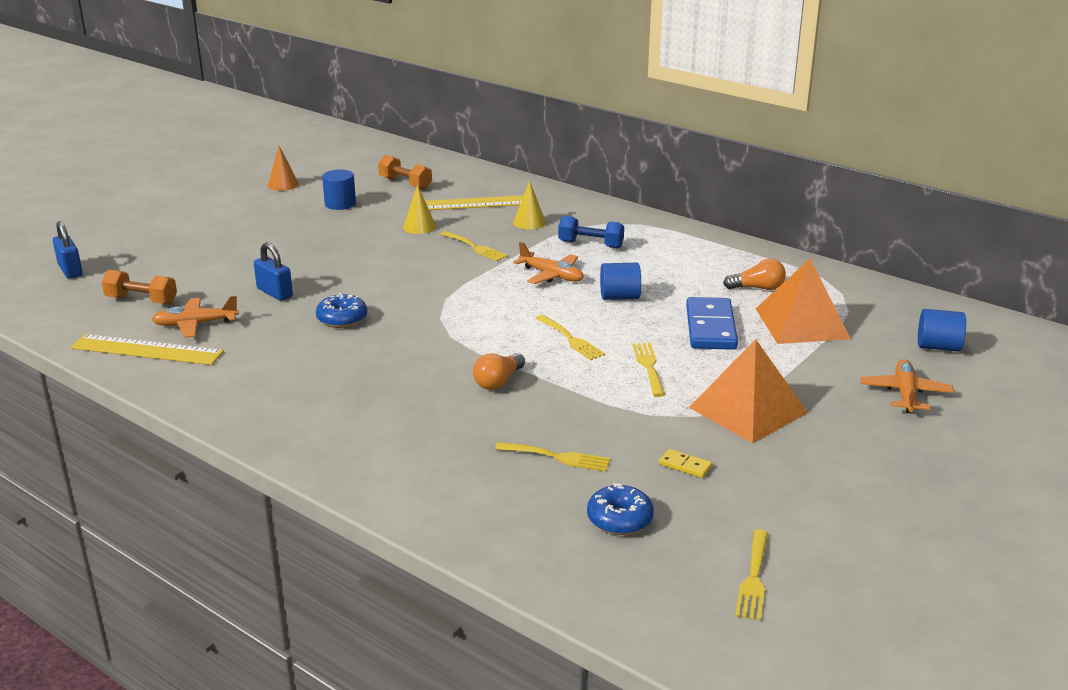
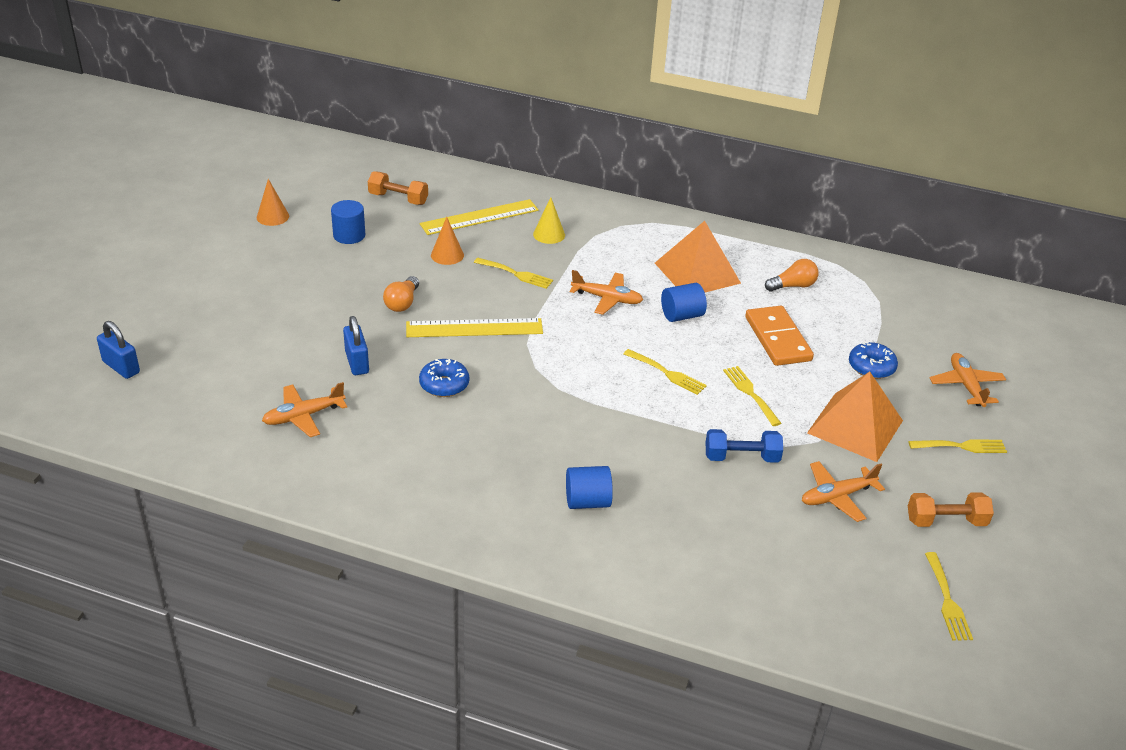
camera: 20 degrees left, 10 degrees up
yellow ruler [71,334,224,365] -> yellow ruler moved to [406,318,543,337]
orange dumbbell [102,270,177,304] -> orange dumbbell moved to [908,492,994,527]
blue padlock [254,242,293,301] -> blue padlock turned 45 degrees clockwise [343,316,369,375]
yellow cone [403,185,436,234] -> orange cone [431,217,464,265]
orange light bulb [473,353,525,390] -> orange light bulb moved to [383,276,419,312]
yellow fork [495,442,610,472] -> yellow fork moved to [908,439,1007,453]
blue dumbbell [558,216,624,248] -> blue dumbbell moved to [706,429,783,463]
blue donut [587,483,654,535] -> blue donut moved to [849,342,898,379]
yellow domino [659,449,712,478] -> orange plane [802,461,885,522]
blue domino [686,297,738,350] -> orange domino [745,306,814,366]
orange pyramid [756,259,851,344] -> orange pyramid moved to [655,221,741,292]
blue cylinder [918,309,966,352] -> blue cylinder moved to [566,466,613,509]

